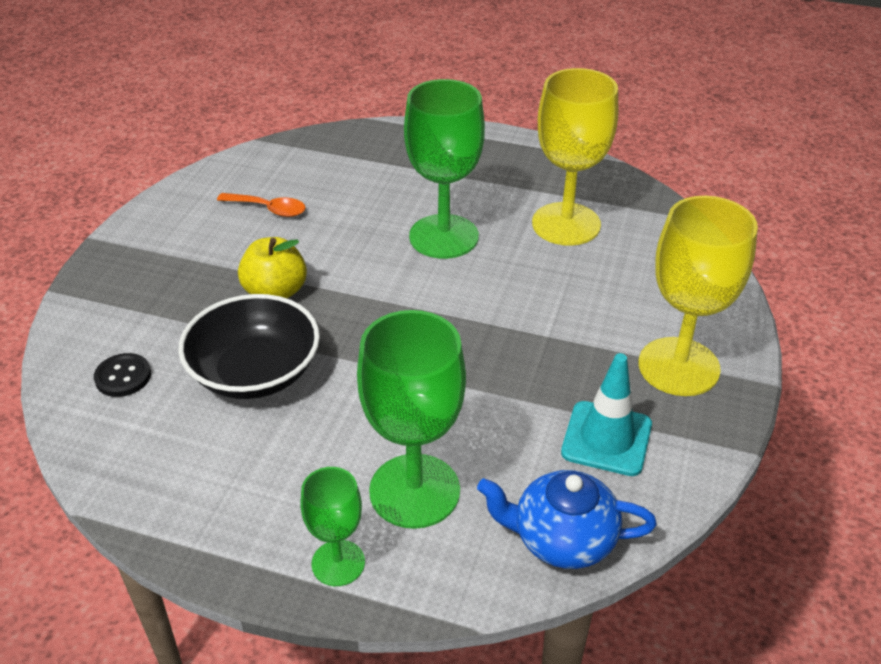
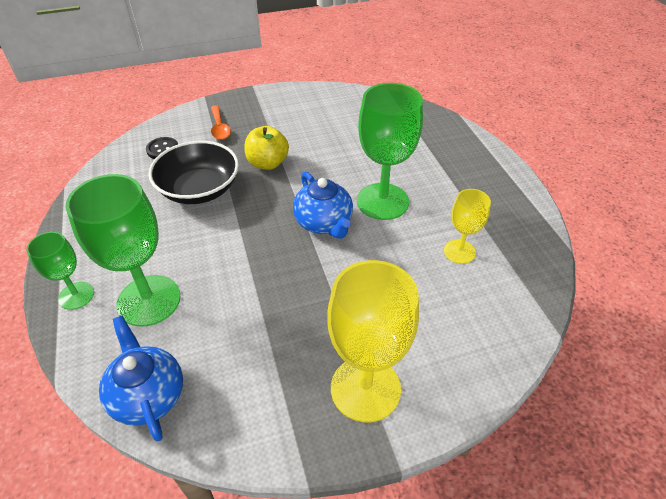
camera: 55 degrees right, 5 degrees up
orange spoon [217,193,306,217] -> orange spoon moved to [211,105,231,140]
yellow goblet [532,68,618,246] -> yellow goblet [444,189,491,264], size x0.55
turquoise traffic cone [561,353,652,476] -> none
none -> blue teapot [293,172,353,239]

